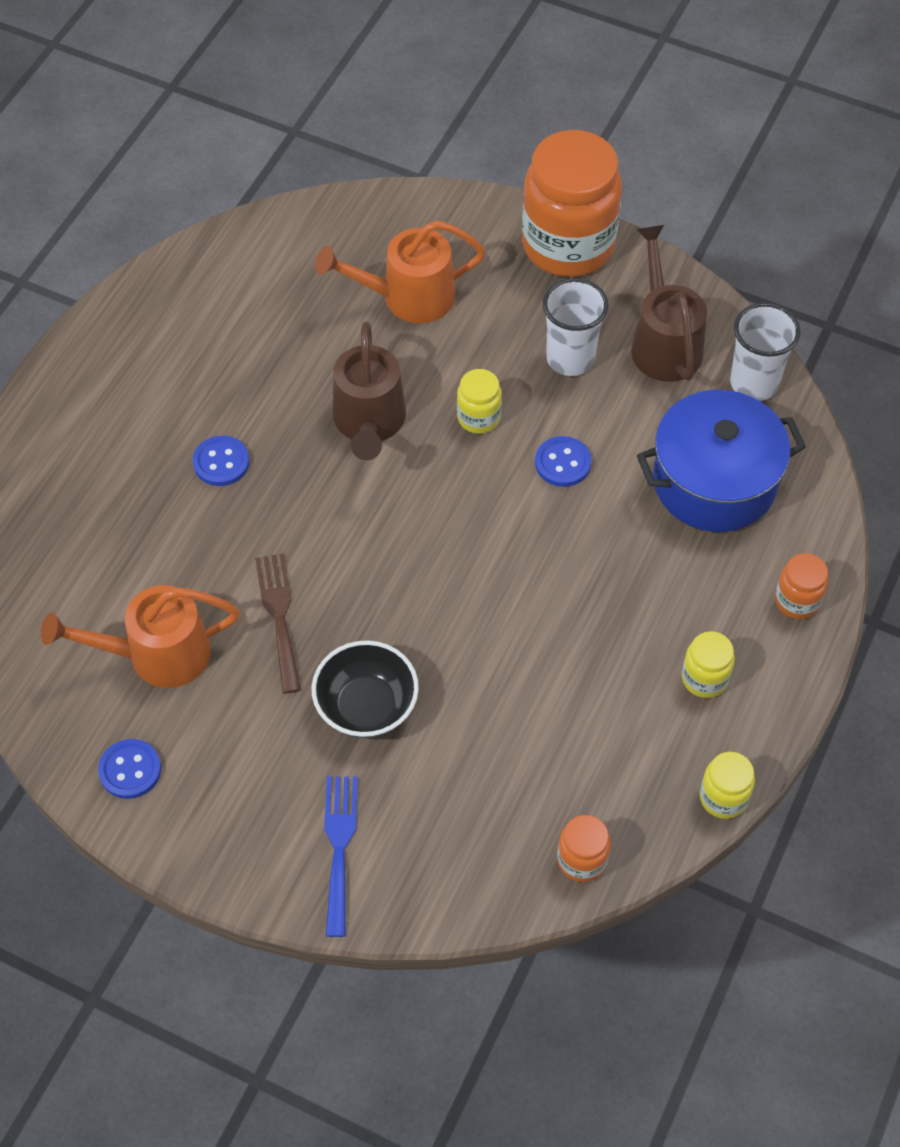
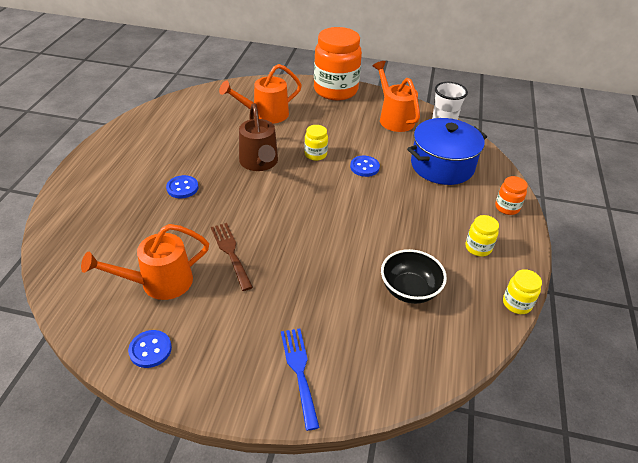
camera: 15 degrees left, 15 degrees down
black bowl [312,640,419,738] -> black bowl moved to [381,249,447,304]
white cup [543,278,608,376] -> none
orange jar [557,815,611,882] -> none
brown watering can [631,225,707,382] -> orange watering can [373,61,420,132]

